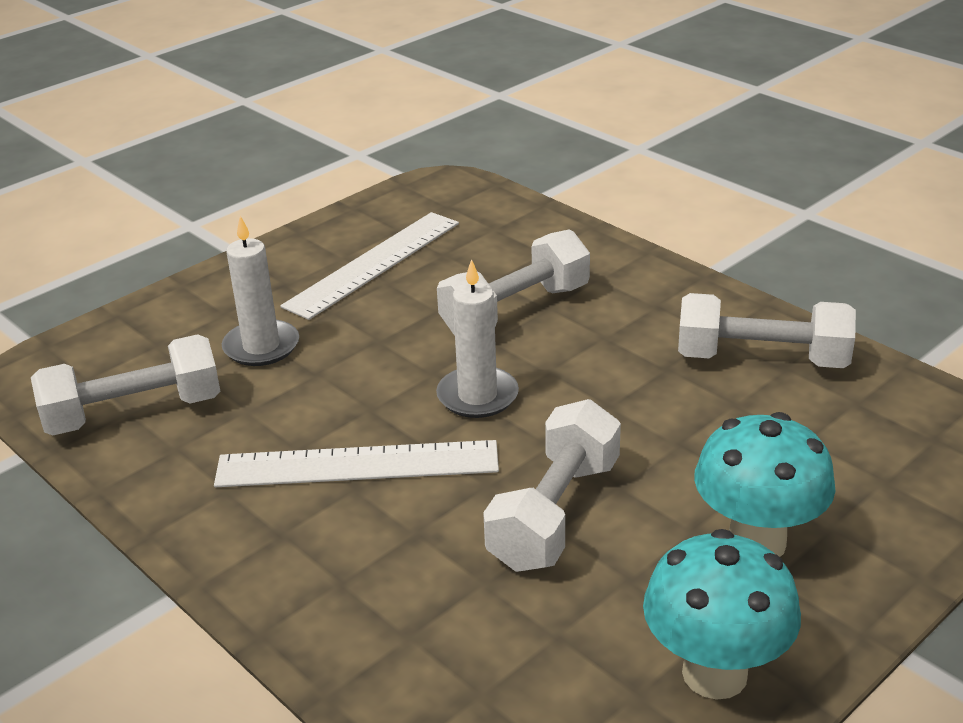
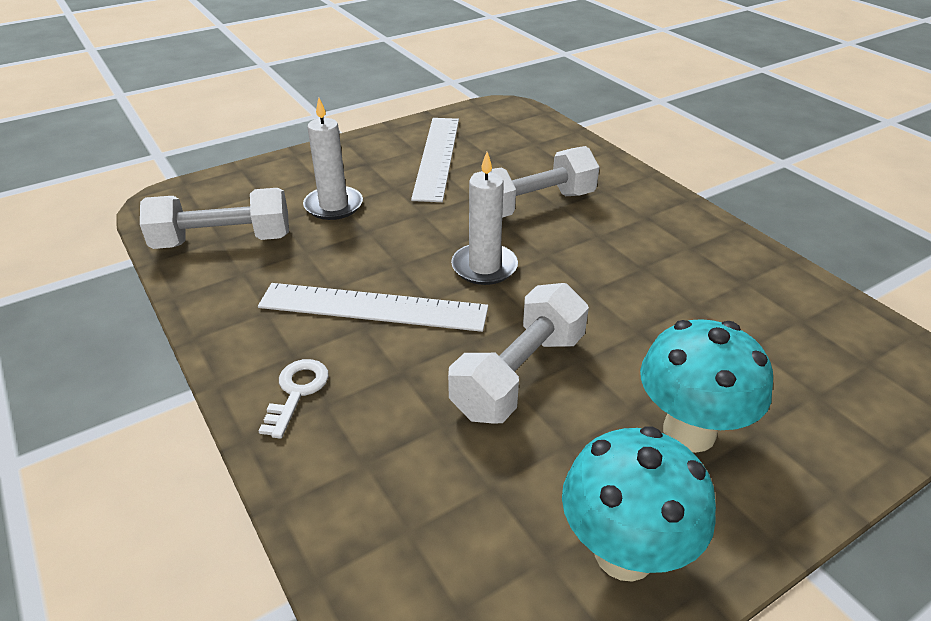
camera: 10 degrees right, 5 degrees up
white ruler [281,212,459,320] -> white ruler turned 45 degrees counterclockwise [411,118,459,202]
white dumbbell [678,293,856,368] -> none
none -> white key [258,359,329,439]

